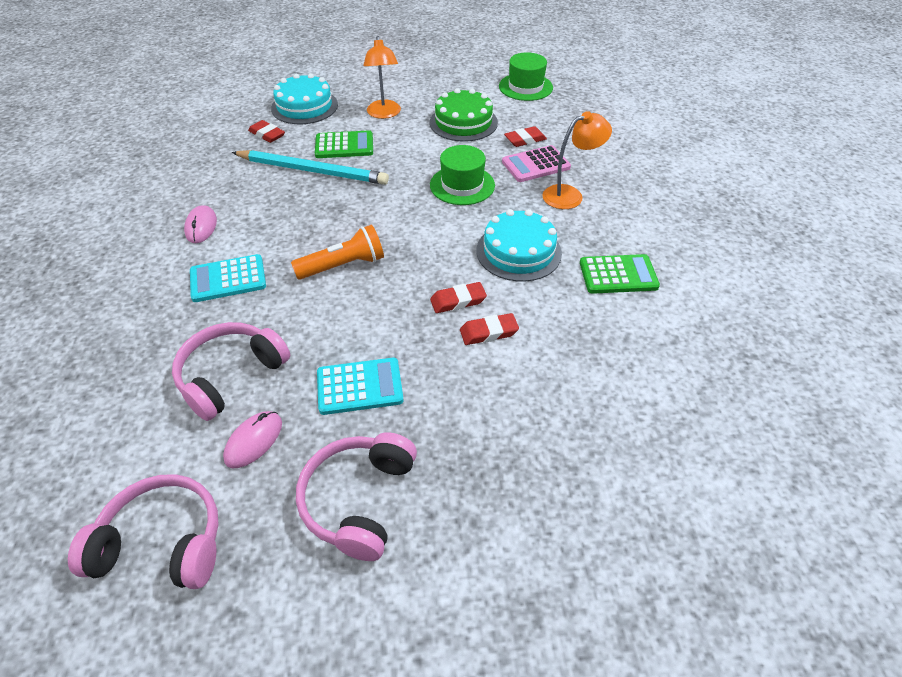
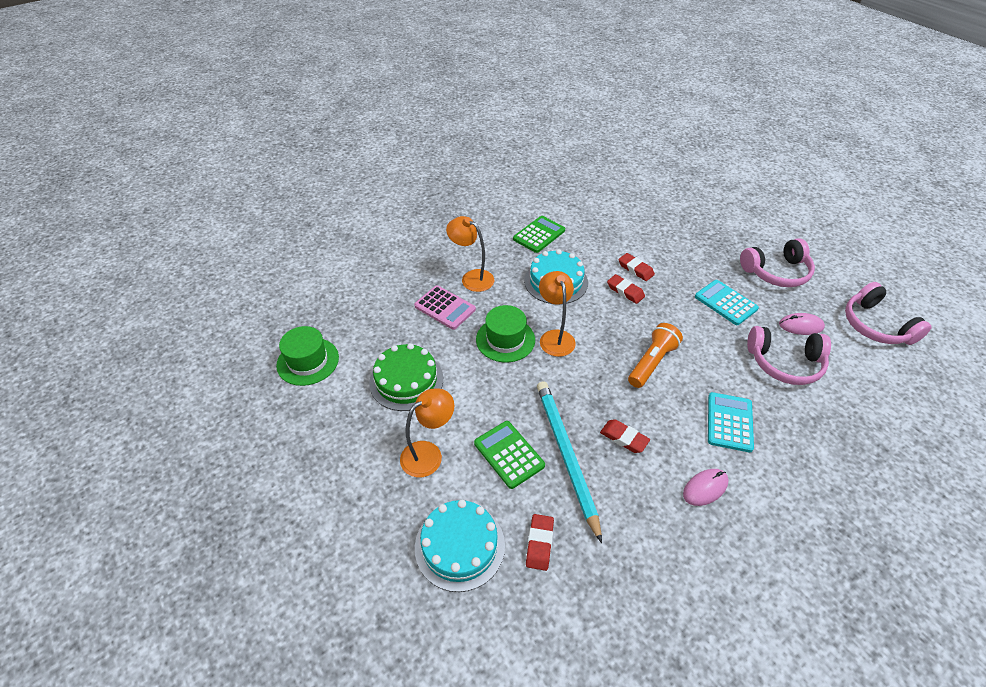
camera: 120 degrees left, 0 degrees up
turquoise calculator [190,254,266,302] -> turquoise calculator turned 120 degrees counterclockwise [708,392,754,452]
orange flashlight [291,225,384,280] -> orange flashlight turned 90 degrees clockwise [628,323,683,388]
red eraser [504,126,547,147] -> red eraser moved to [600,419,650,453]
green calculator [580,254,660,294] -> green calculator turned 75 degrees clockwise [513,216,565,253]
none -> orange lamp [539,271,576,357]

